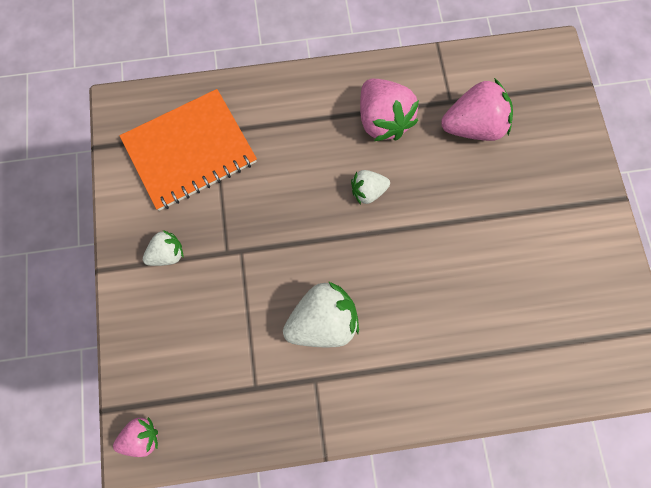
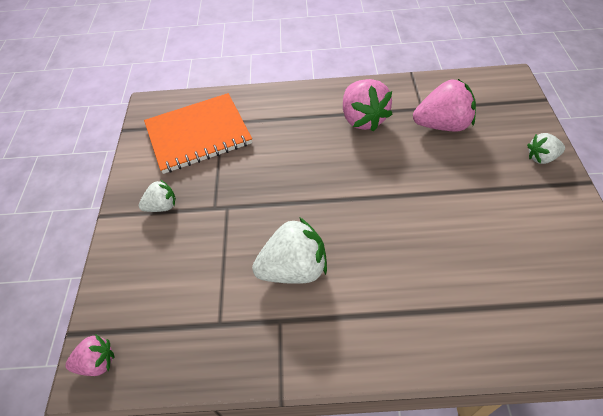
camera: 10 degrees right, 20 degrees down
white strawberry [351,170,390,204] -> white strawberry moved to [527,133,565,164]

